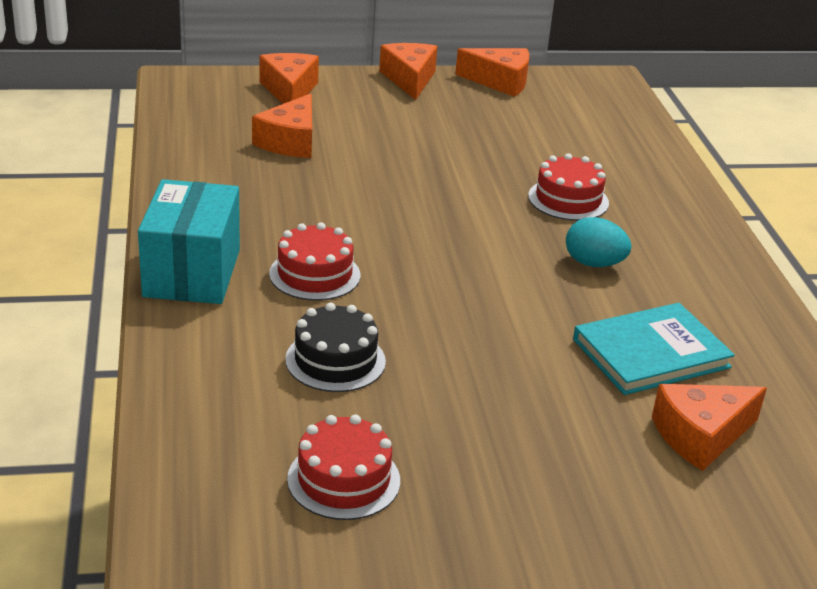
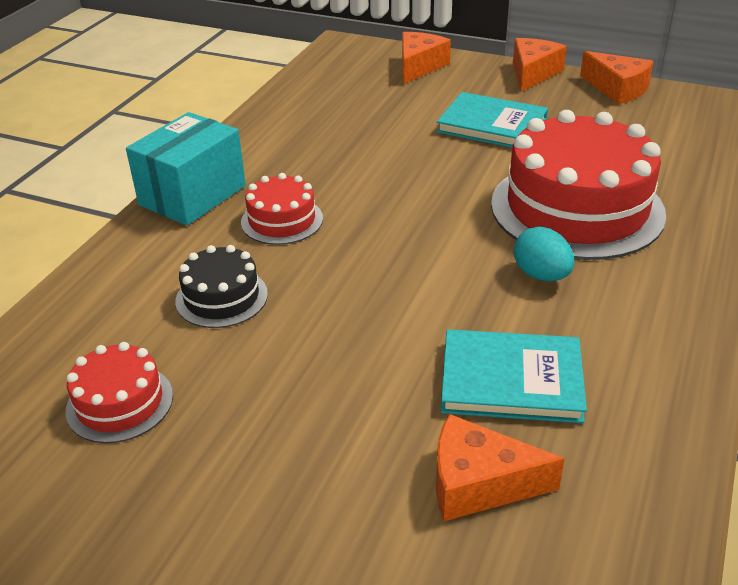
camera: 35 degrees right, 5 degrees up
orange cheese [252,94,312,158] -> none
red cake [528,153,609,221] -> red cake [491,110,666,260], size x2.09
none -> turquoise book [436,92,548,148]

